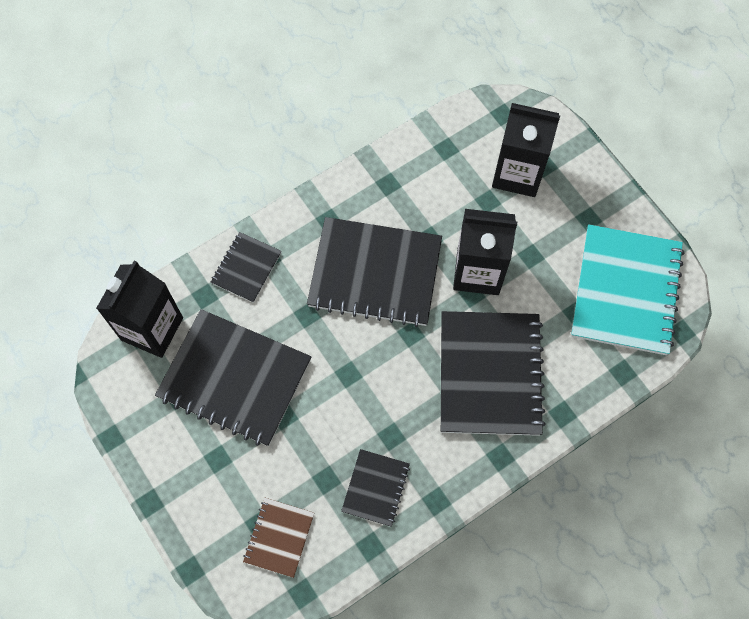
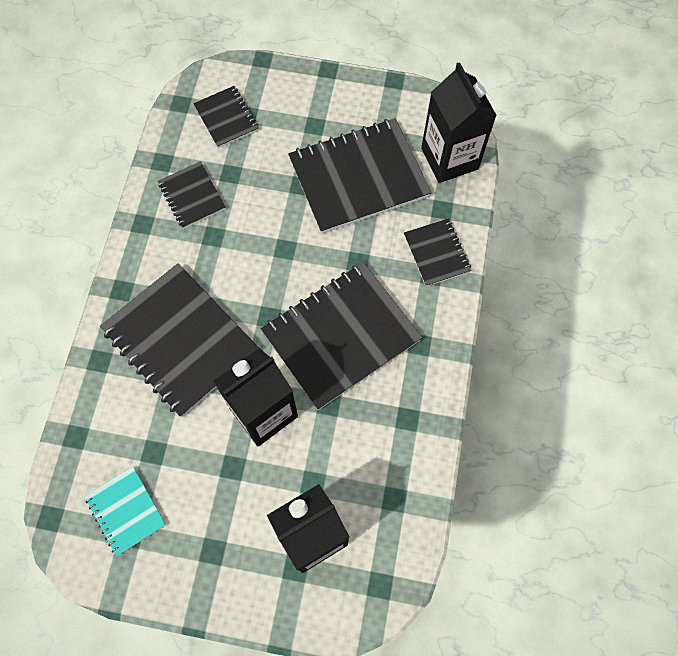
camera: 135 degrees right, 0 degrees up
brown notebook [243,498,314,578] -> black notebook [193,86,259,148]
turquoise notebook [571,224,684,355] -> turquoise notebook [84,466,166,556], size x0.51

